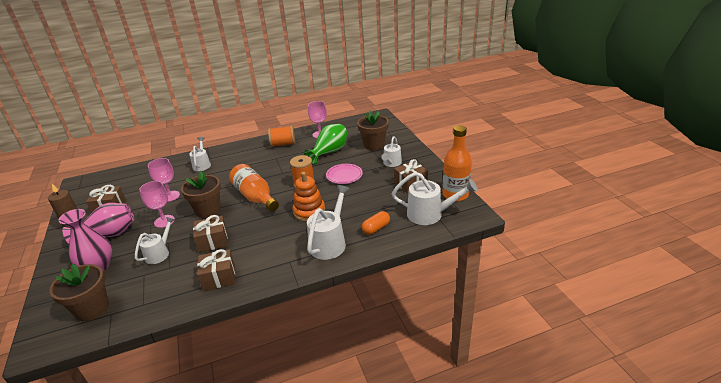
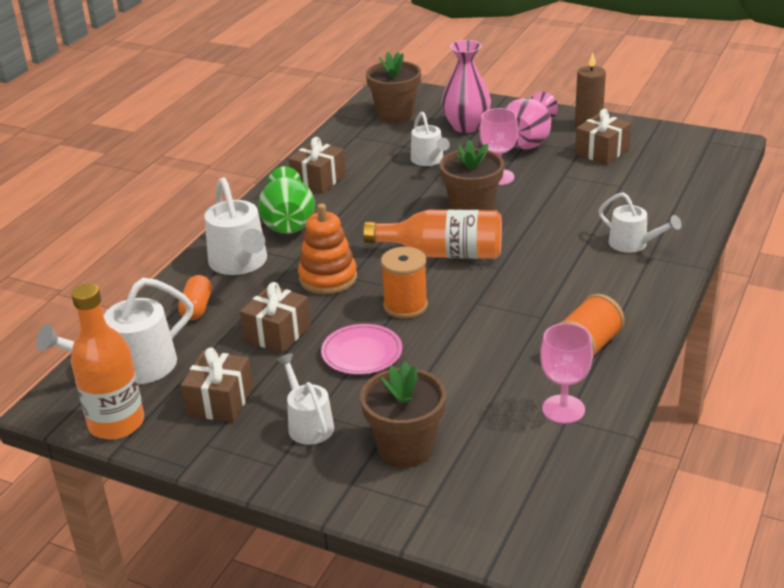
camera: 135 degrees right, 0 degrees up
pink goblet [148,158,180,202] -> none
brown gift [193,215,228,253] -> brown gift moved to [240,282,311,353]
green vase [304,124,348,164] -> green vase moved to [258,166,315,234]

